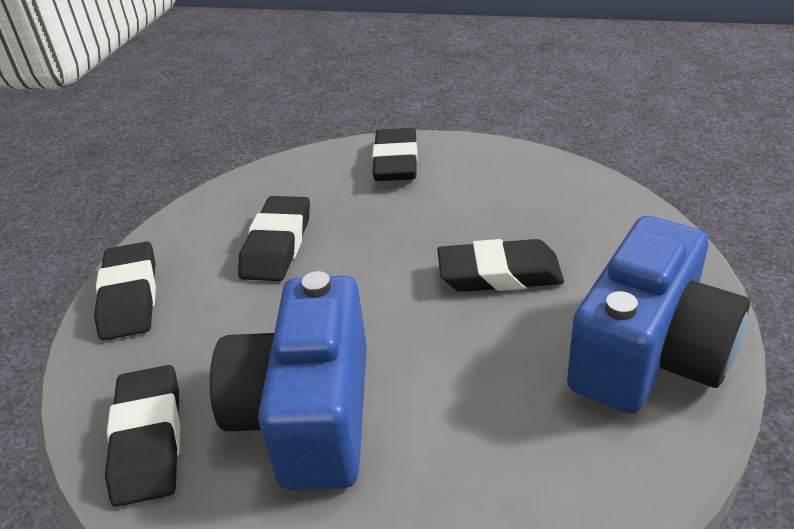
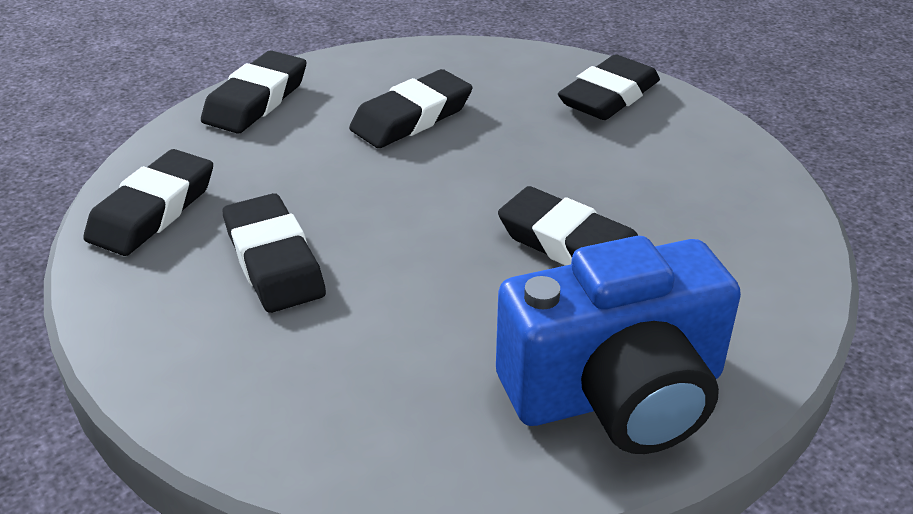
camera: 35 degrees right, 0 degrees up
blue camera [210,271,367,490] -> black eraser [223,193,326,313]

